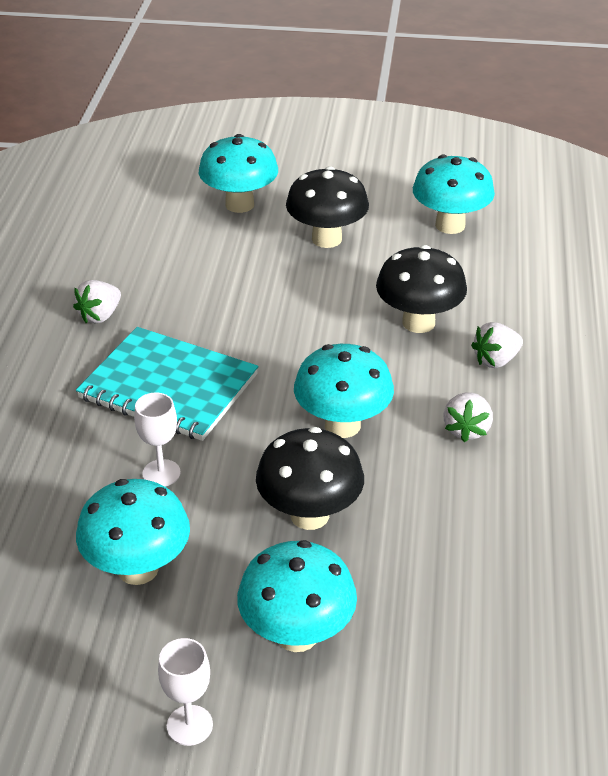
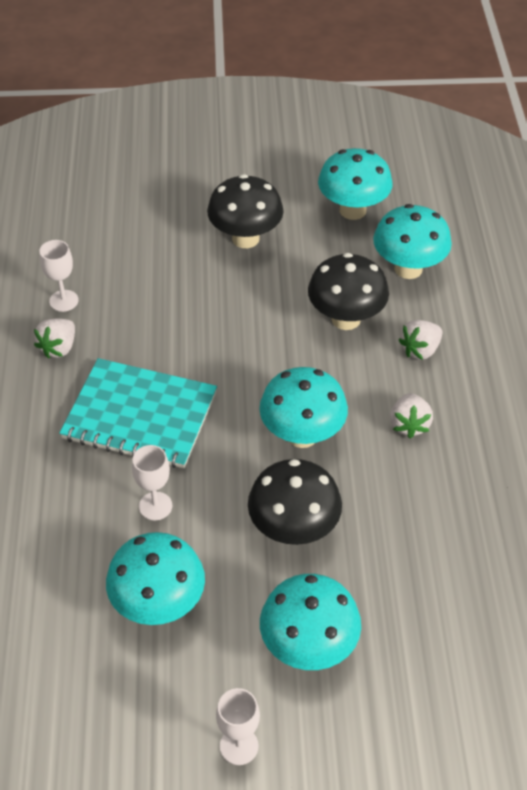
camera: 10 degrees left, 10 degrees up
turquoise mushroom [199,134,278,213] -> turquoise mushroom moved to [373,204,452,279]
none -> white goblet [40,240,79,312]

